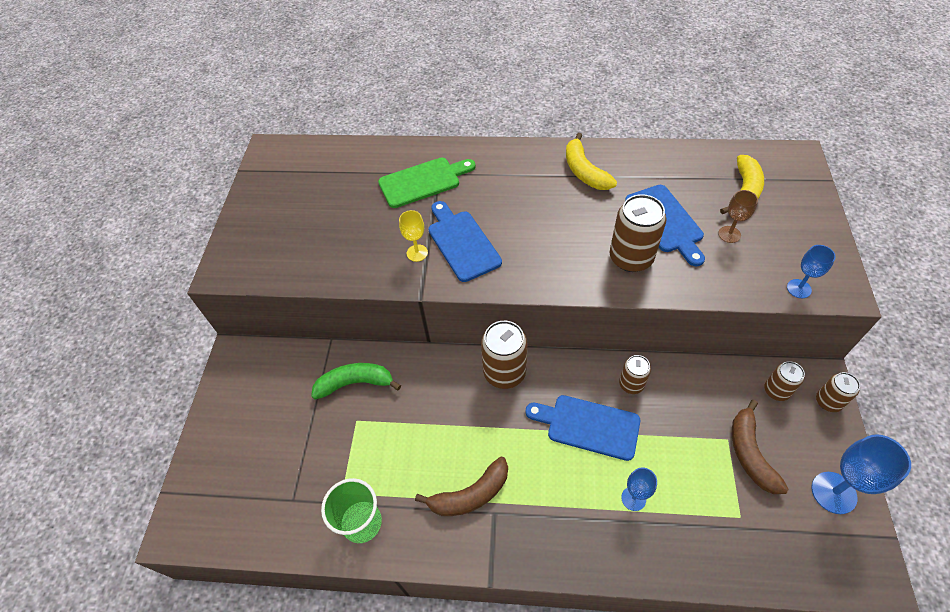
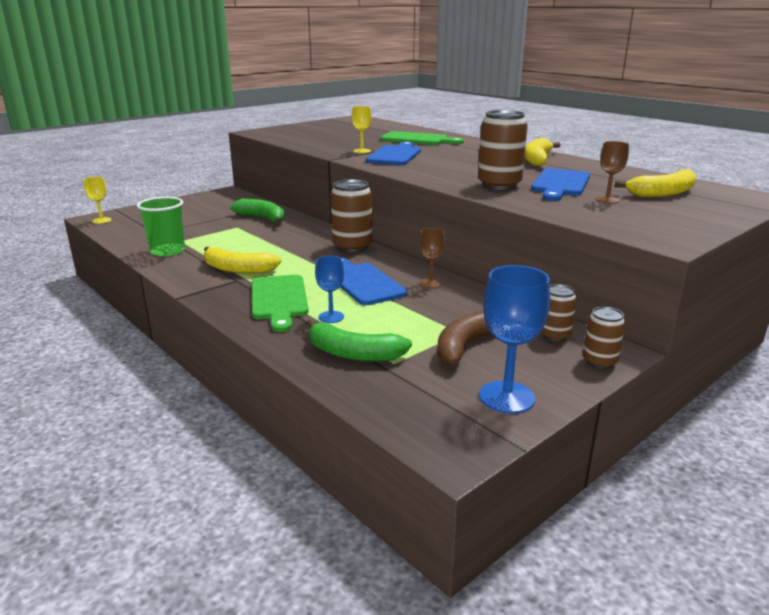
camera: 40 degrees right, 30 degrees down
brown banana [415,457,508,516] -> yellow banana [204,247,282,274]
brown can [619,355,651,394] -> brown goblet [419,228,445,288]
blue goblet [787,245,836,298] -> none
none -> yellow goblet [84,177,111,224]
none -> green cutting board [252,275,309,332]
none -> green banana [307,319,412,362]

